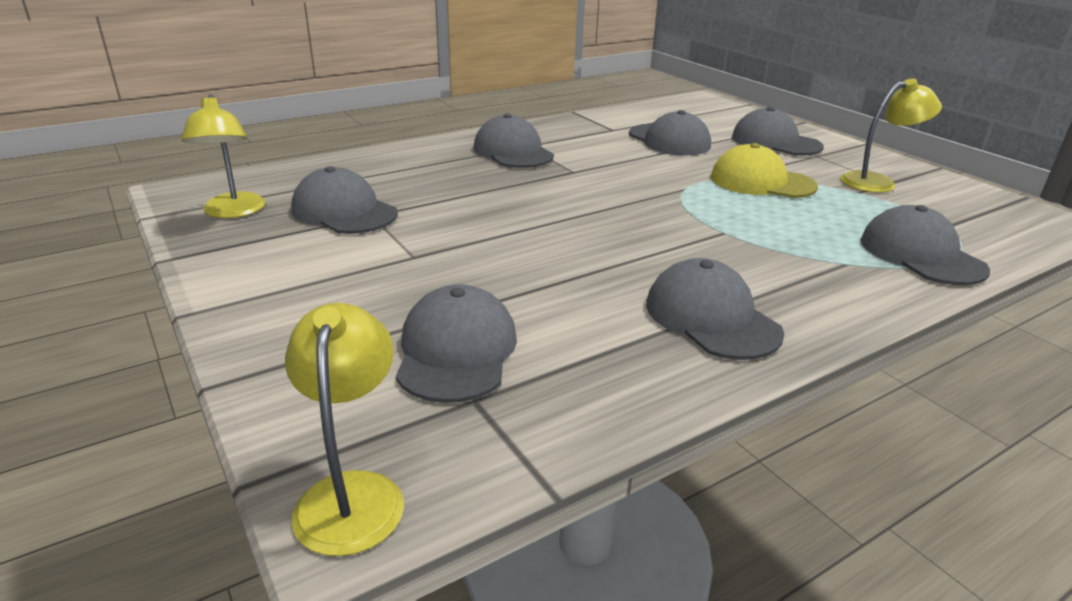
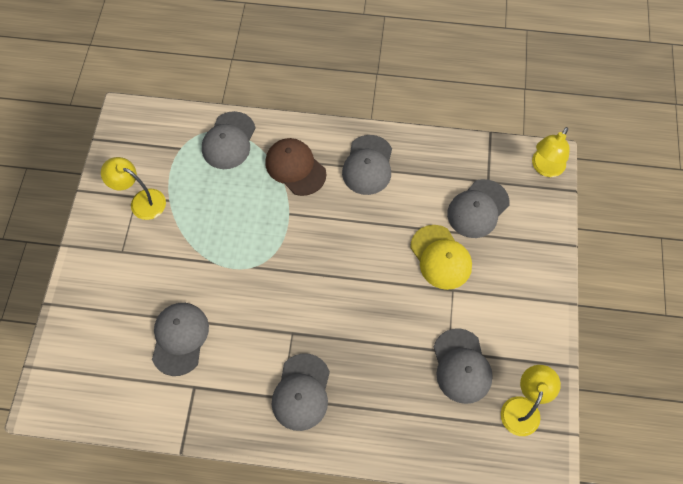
camera: 140 degrees left, 35 degrees up
yellow cap [711,143,818,198] -> yellow cap moved to [410,225,472,290]
grey cap [732,107,824,156] -> none
none -> brown cap [265,138,326,196]

